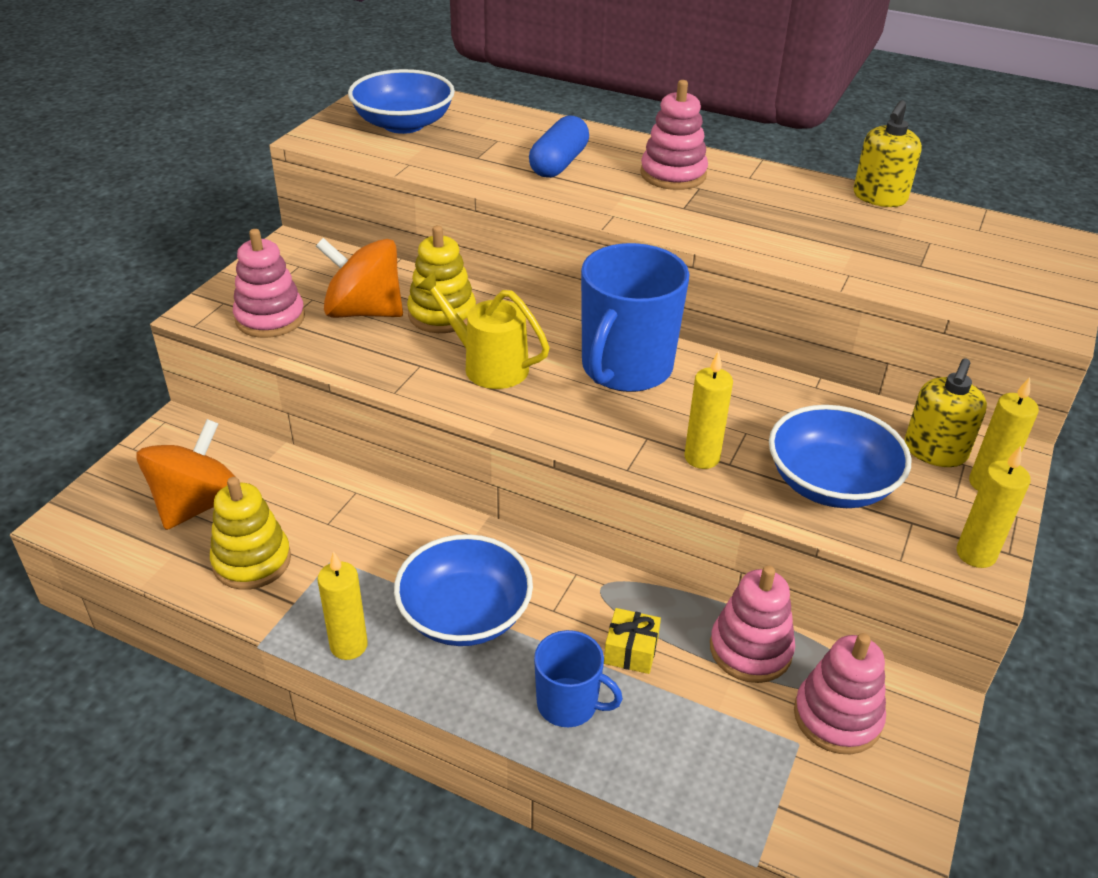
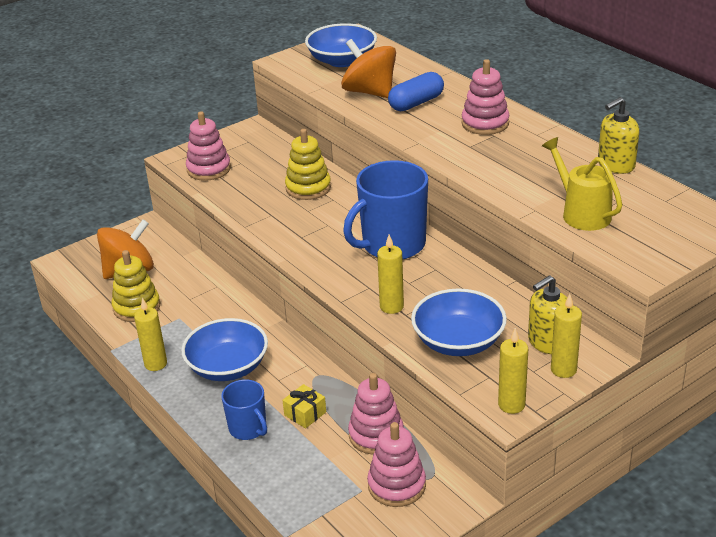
camera: 30 degrees right, 5 degrees down
orange spinning top [316,238,403,318] -> orange spinning top moved to [341,39,396,98]
yellow watering can [416,271,550,389] -> yellow watering can moved to [542,137,622,231]

